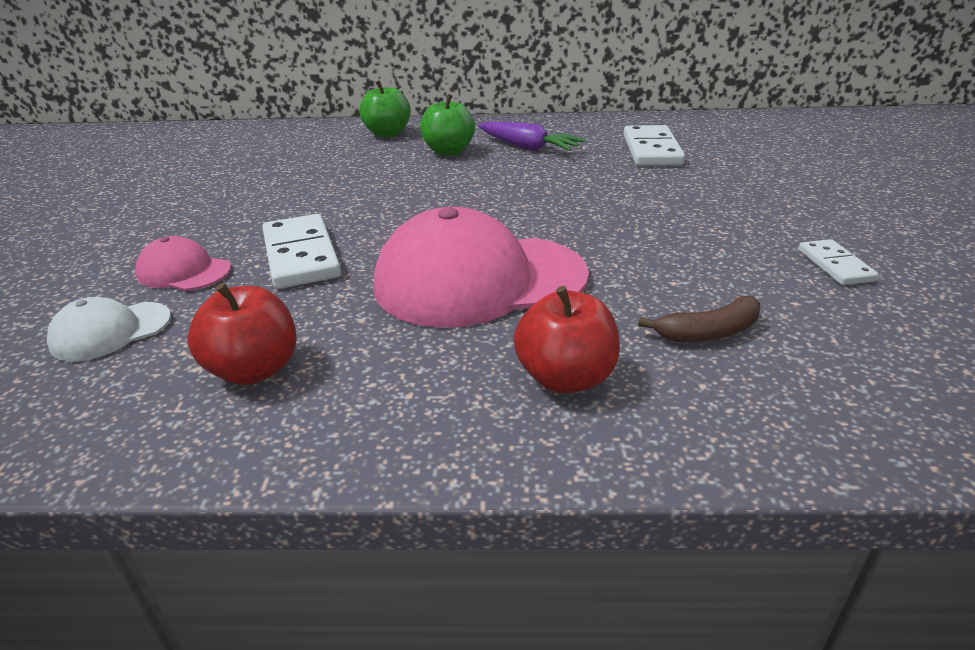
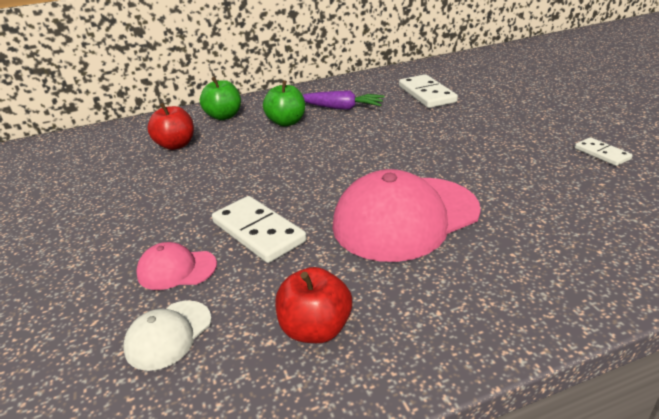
camera: 20 degrees left, 0 degrees up
red apple [513,286,620,393] -> red apple moved to [147,103,194,150]
brown banana [638,296,760,342] -> none

